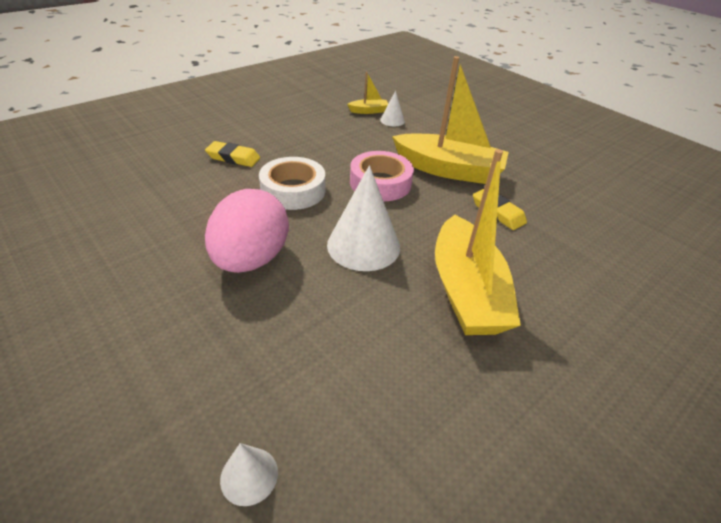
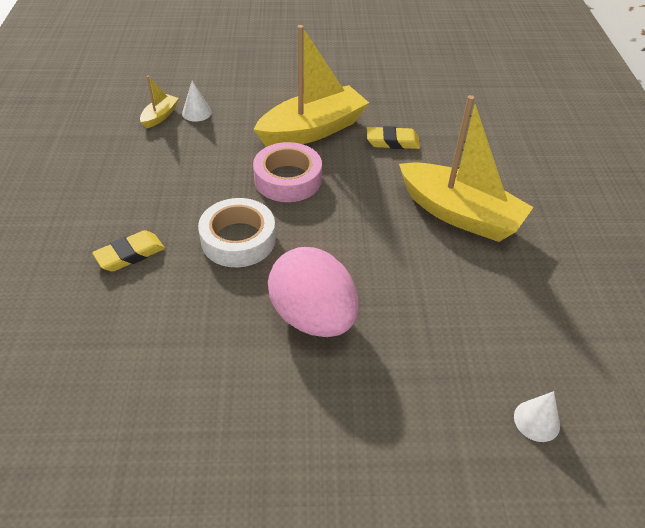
camera: 50 degrees left, 5 degrees up
white cone [327,165,400,271] -> none

